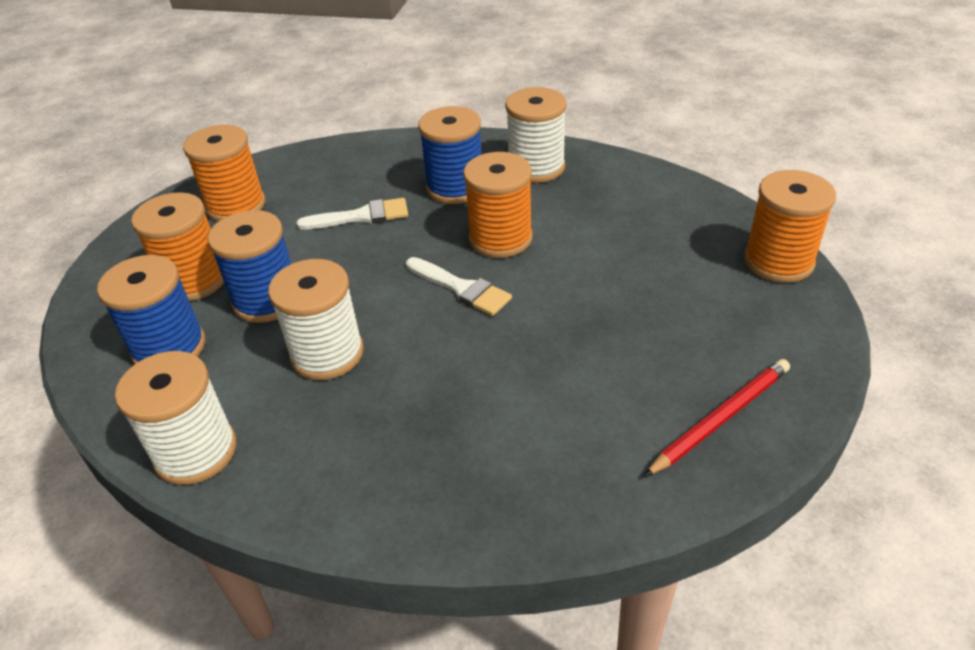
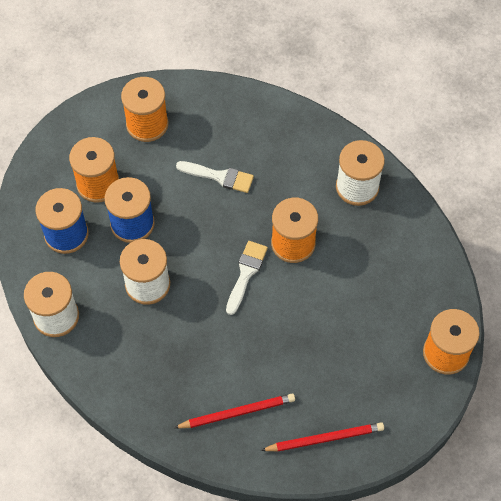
camera: 25 degrees right, 20 degrees up
white brush [406,257,512,316] -> white brush turned 135 degrees counterclockwise [226,241,268,315]
blue spool [418,106,482,204] -> none
none -> red pencil [174,393,295,428]

